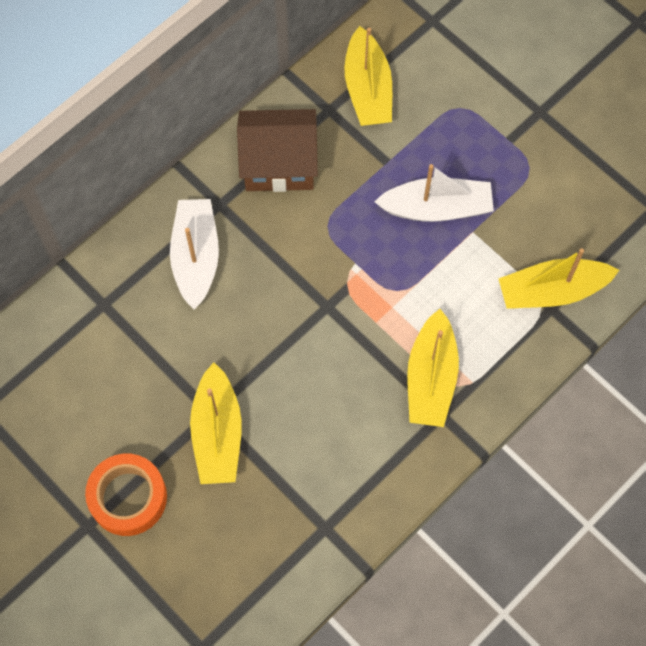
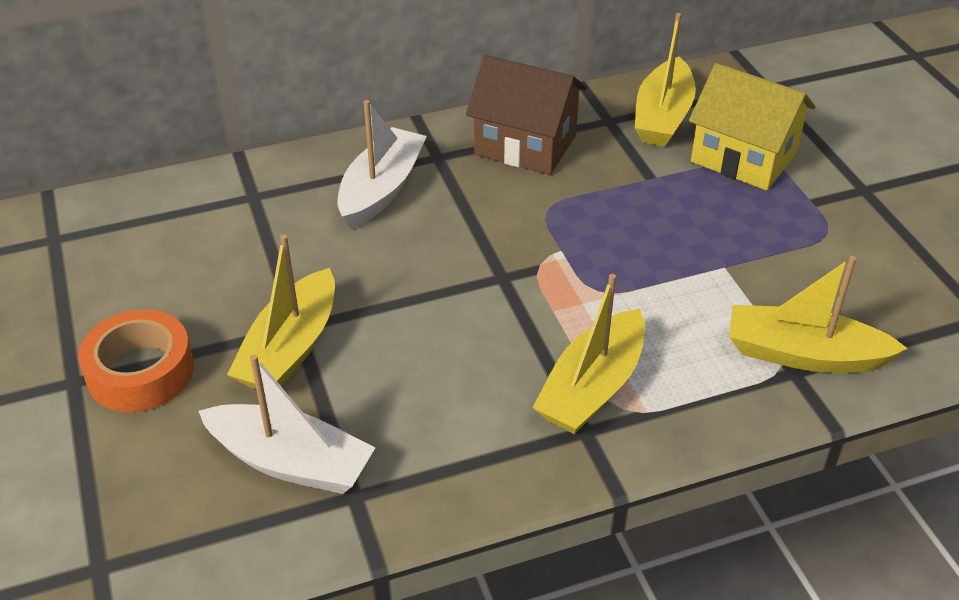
camera: 25 degrees right, 25 degrees down
white boat [374,164,494,222] -> white boat moved to [198,354,375,494]
none -> yellow house [689,63,815,191]

